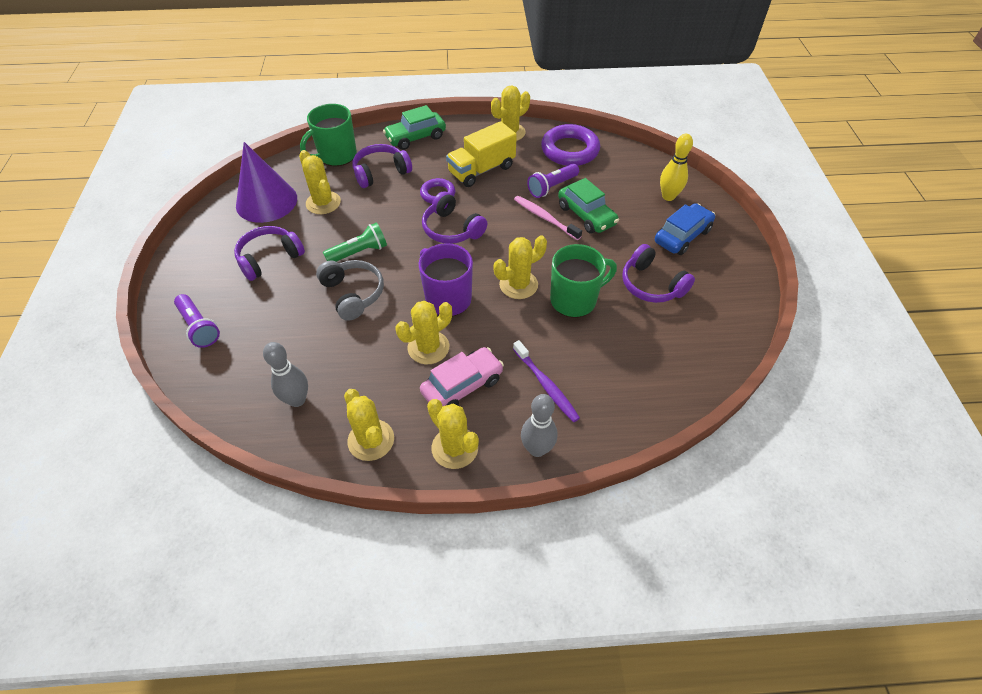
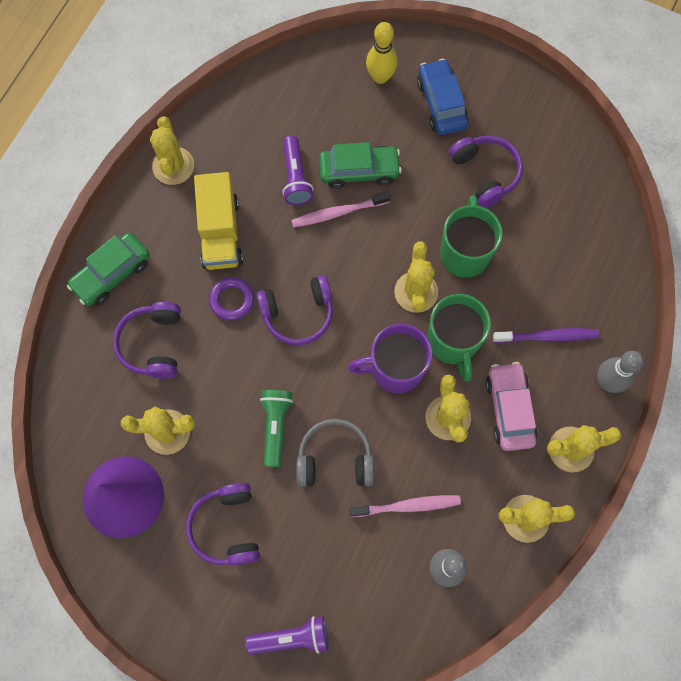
camera: 60 degrees left, 20 degrees up
green mug [300,104,357,166] -> green mug moved to [427,294,491,381]
green car [383,105,446,150] -> green car turned 45 degrees clockwise [67,233,150,306]
purple ring [541,124,600,166] -> none
purple headphones [622,244,695,303] -> purple headphones turned 105 degrees counterclockwise [449,136,523,208]
none -> pink toothbrush [349,495,461,517]

